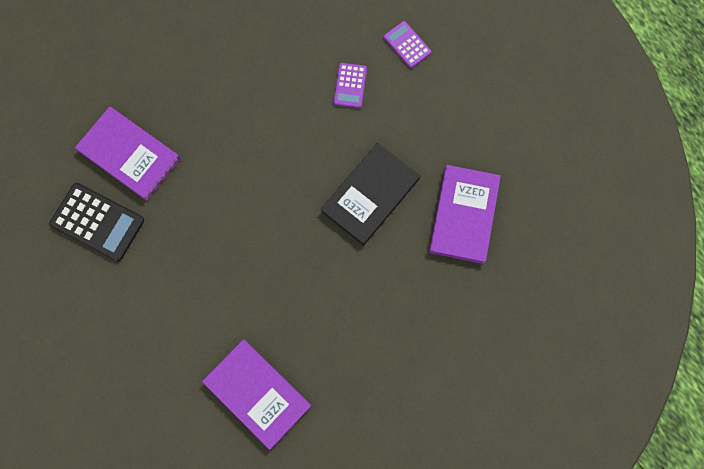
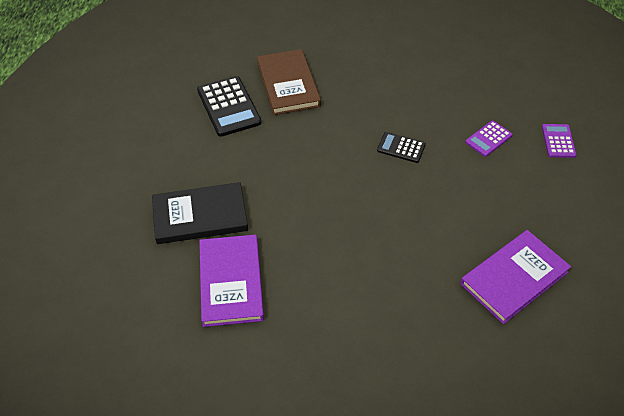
camera: 40 degrees right, 25 degrees down
purple book [75,107,180,201] -> brown book [257,49,321,115]
black book [321,143,420,245] -> black book moved to [152,182,248,244]
none -> black calculator [377,132,426,163]

